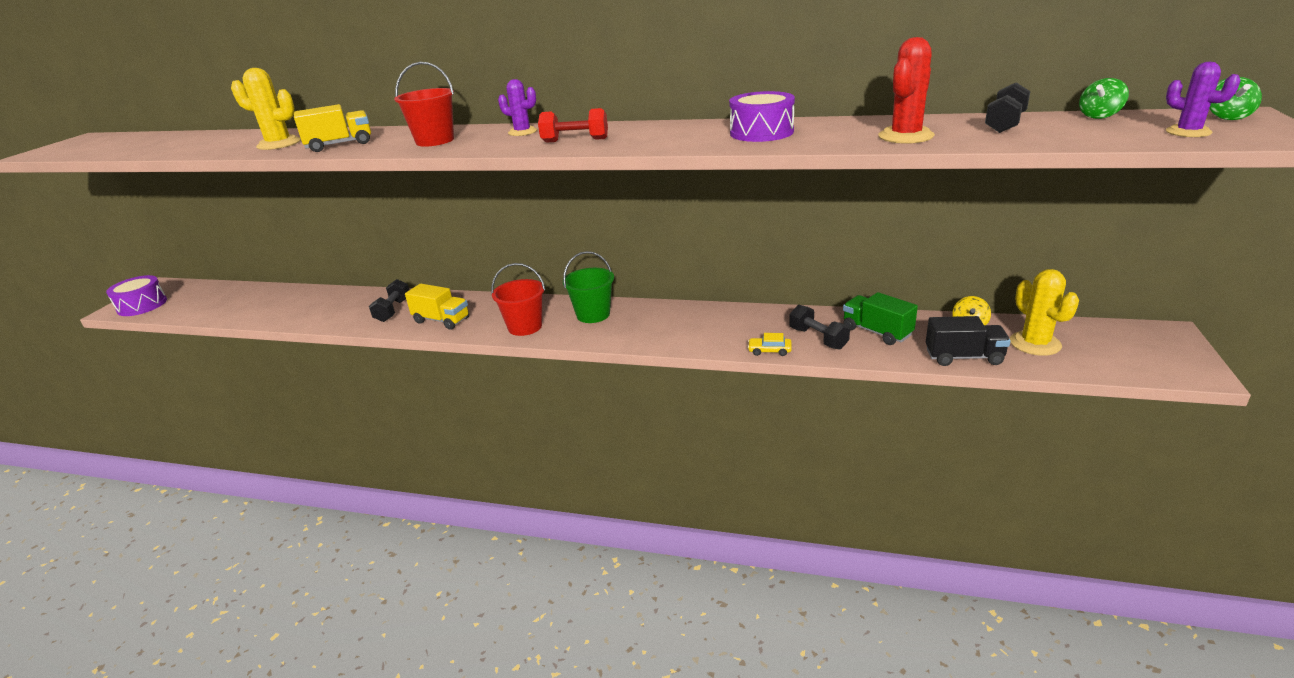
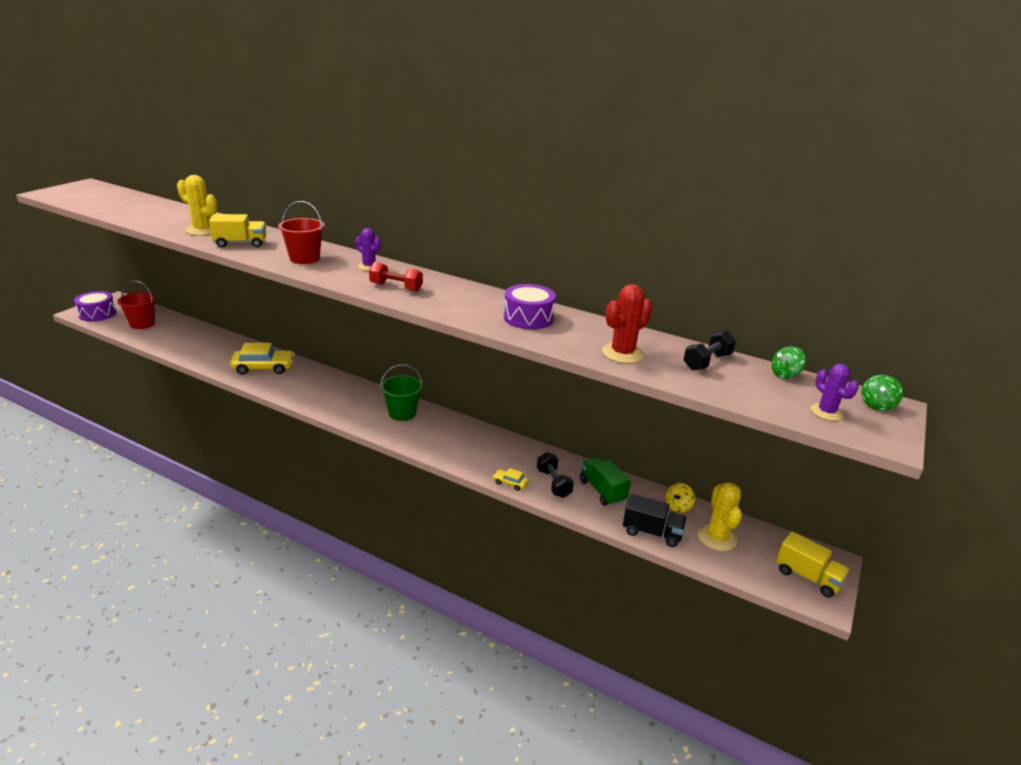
camera: 10 degrees right, 0 degrees up
black dumbbell [369,279,409,322] -> yellow car [230,343,295,375]
yellow truck [405,284,470,330] -> yellow truck moved to [776,531,850,598]
red bucket [491,263,545,336] -> red bucket moved to [117,281,156,329]

